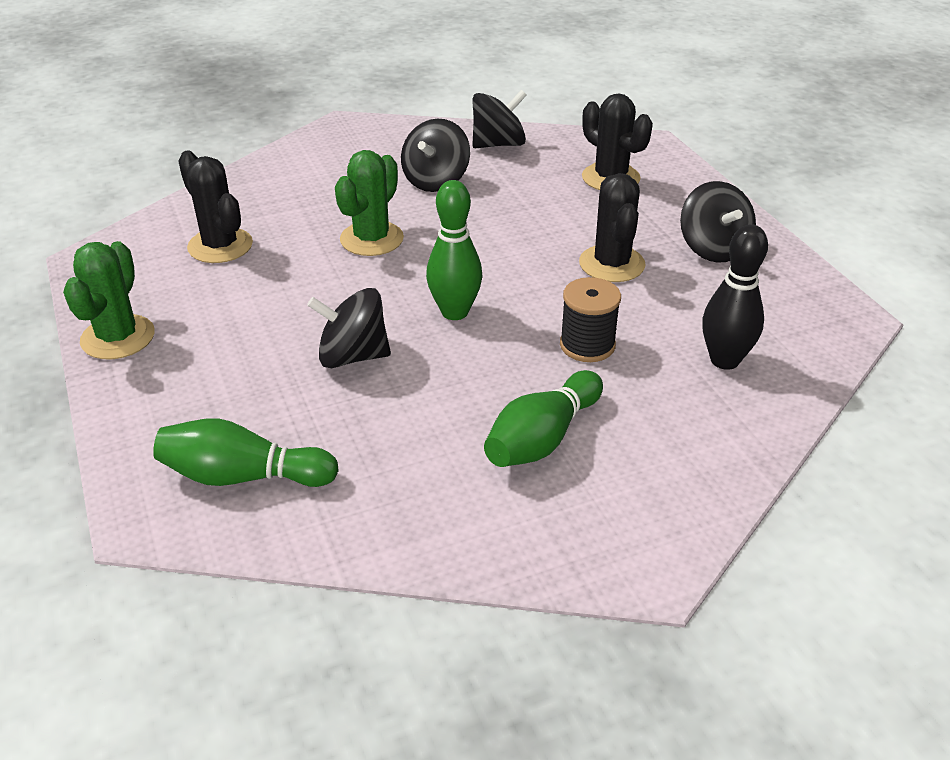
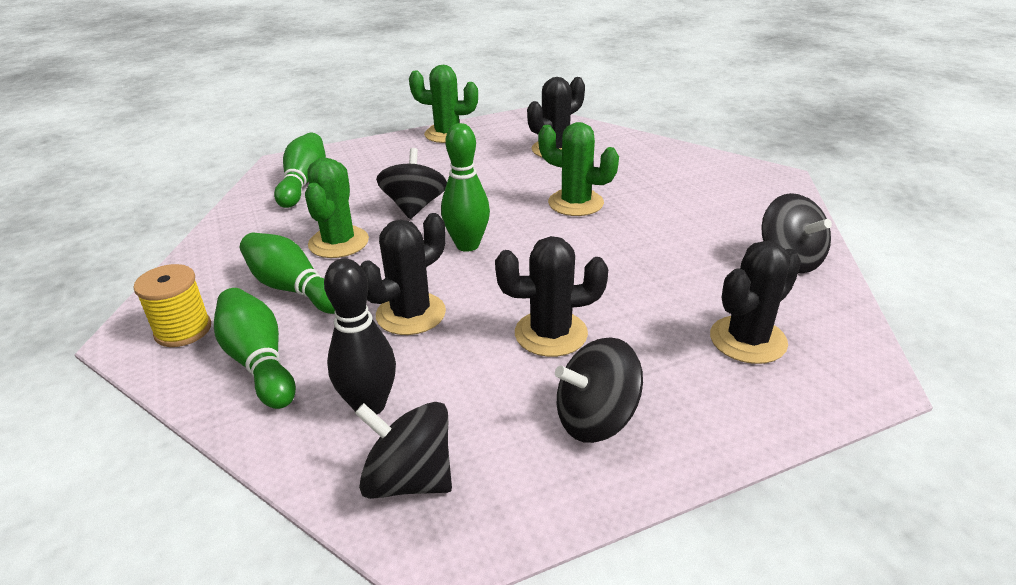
camera: 90 degrees right, 5 degrees down
black spinning top [401,118,470,192] -> black spinning top moved to [355,402,452,499]
black spool [560,277,621,362] -> black cactus [360,213,446,335]
none -> yellow spool [133,264,211,347]
none -> green bowling pin [214,288,296,409]
none -> green cactus [305,158,369,258]

